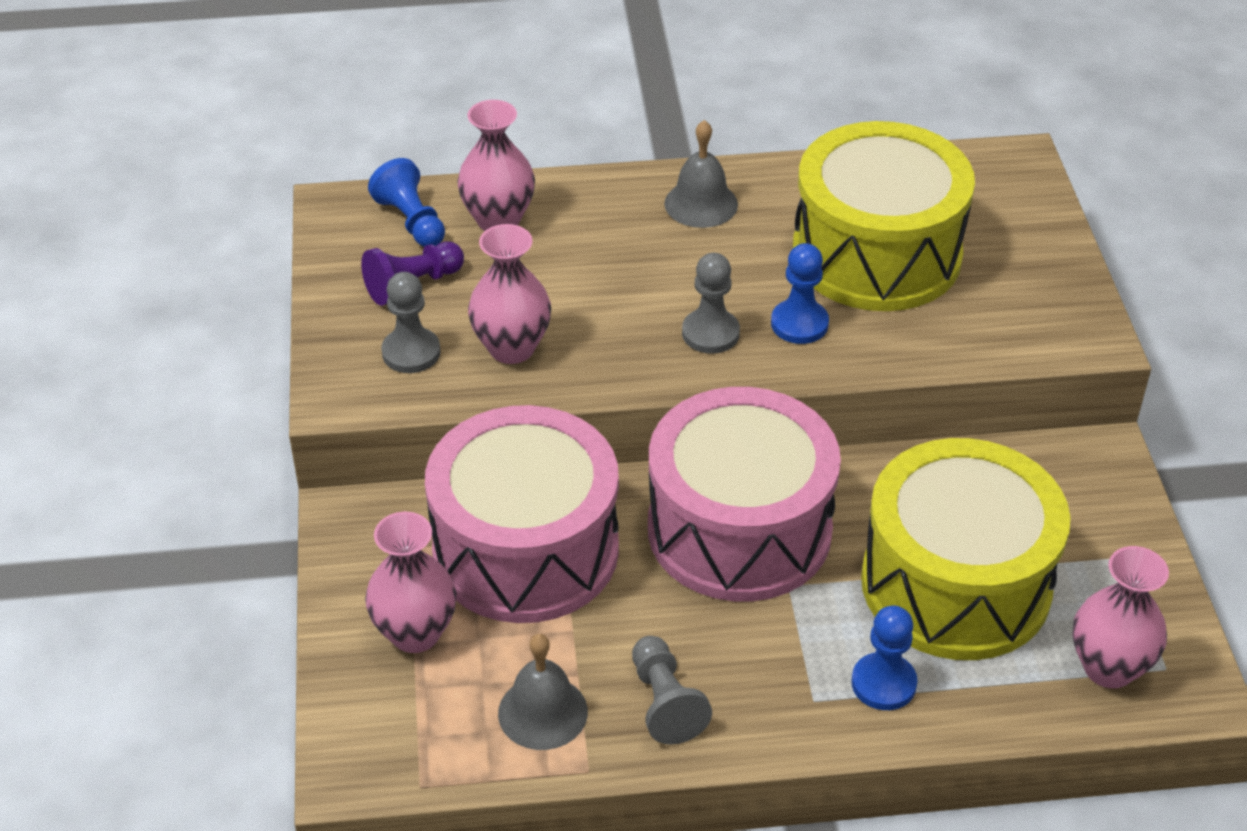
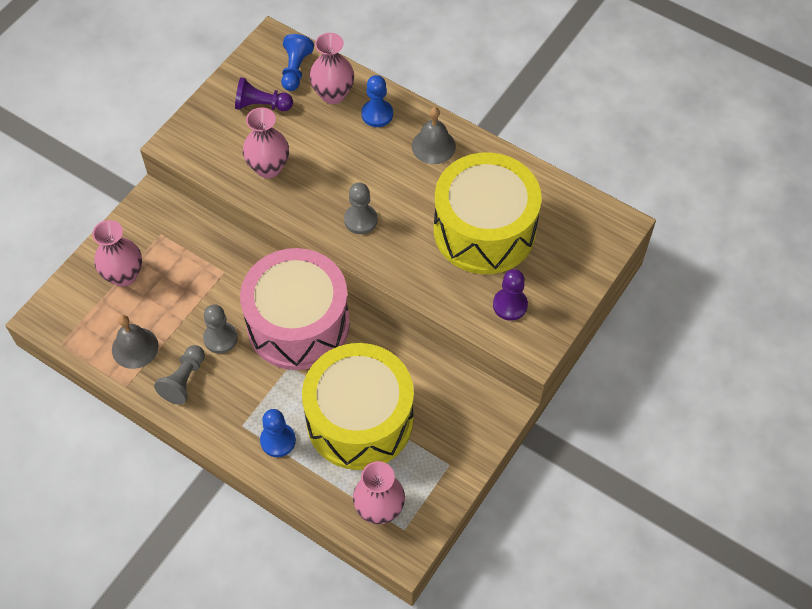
camera: 40 degrees right, 15 degrees up
grey pawn [381,272,441,373] -> grey pawn moved to [203,304,238,354]
pink drum [425,405,619,623] -> none
blue pawn [771,243,829,344] -> blue pawn moved to [361,75,393,127]
none -> purple pawn [493,269,528,321]

